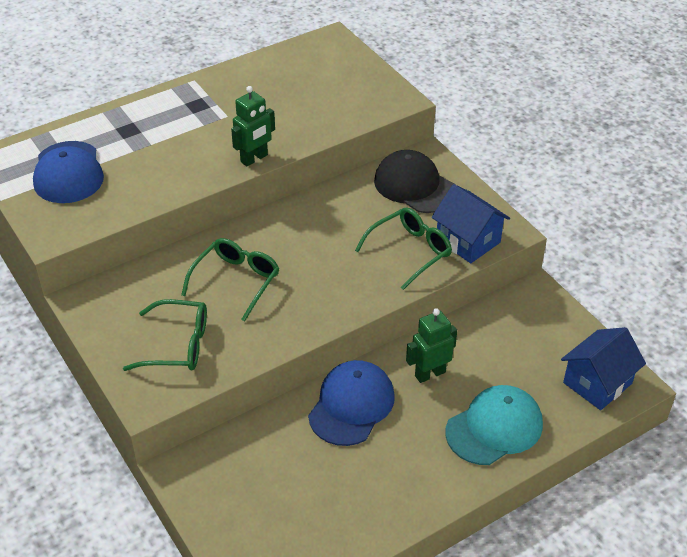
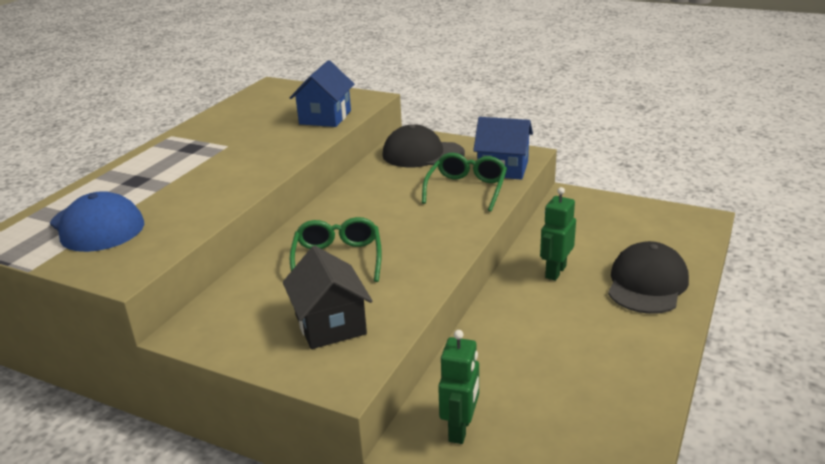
camera: 30 degrees left, 15 degrees down
green glasses [123,299,207,371] -> black house [283,246,372,349]
green robot [231,86,275,166] -> green robot moved to [438,330,479,444]
blue cap [308,360,395,446] -> none
turquoise cap [445,385,543,465] -> black cap [608,241,689,314]
blue house [561,327,646,410] -> blue house moved to [290,60,354,127]

